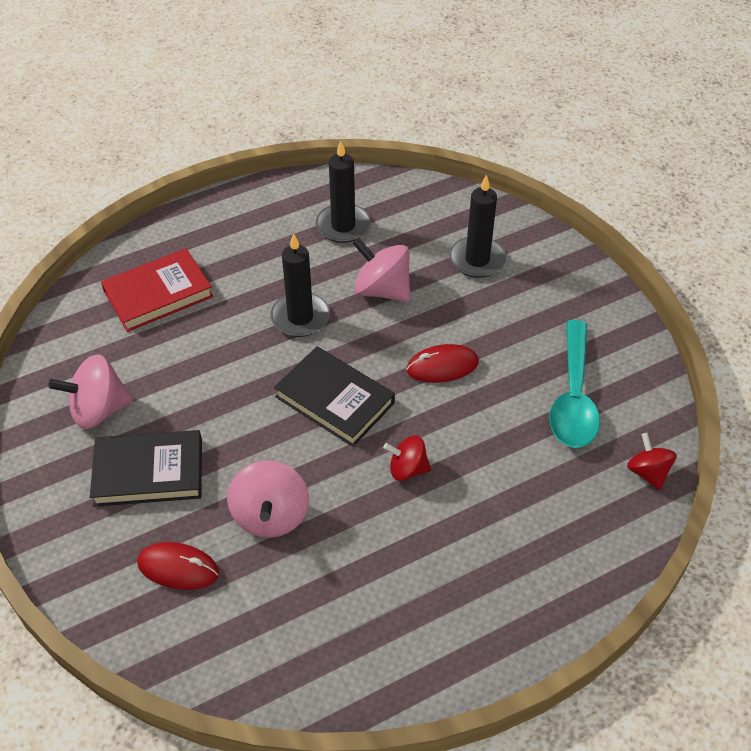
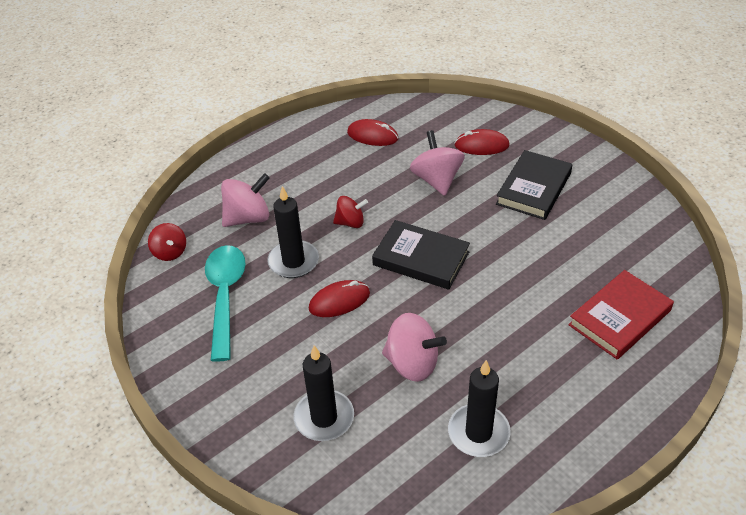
camera: 170 degrees right, 5 degrees down
pink spinning top [48,354,134,429] -> pink spinning top moved to [221,173,270,227]
black book [90,430,202,507] -> black book turned 45 degrees counterclockwise [496,150,572,220]
black candle [270,233,330,337] -> black candle moved to [267,186,319,278]
none -> red mouse [347,119,399,146]

